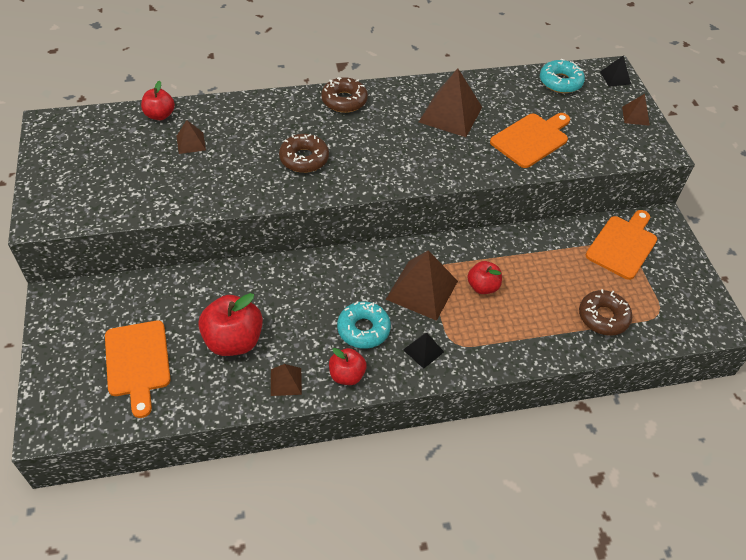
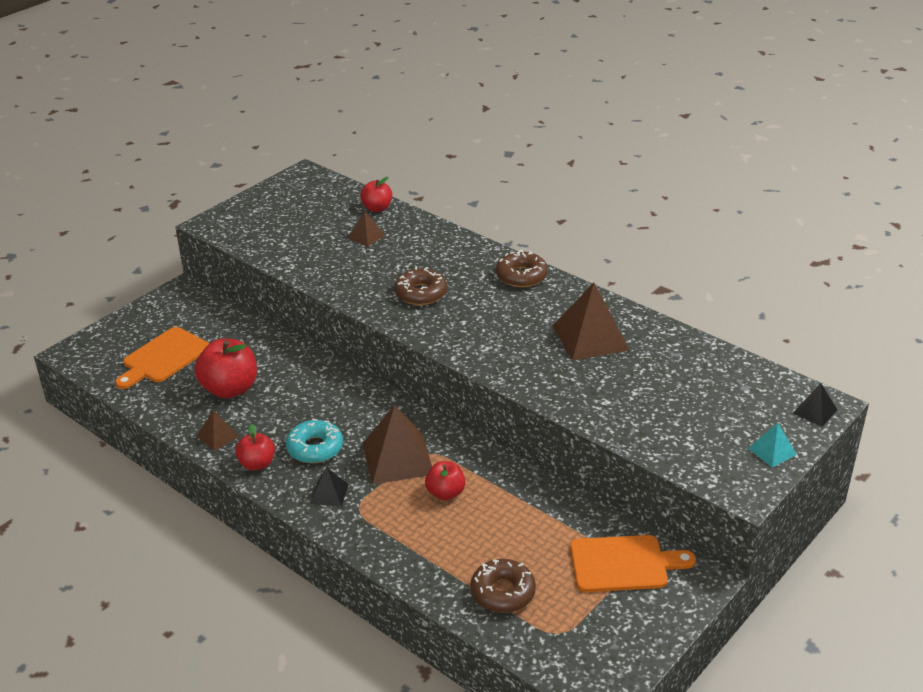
camera: 55 degrees right, 15 degrees down
orange cutting board [490,113,570,168] -> none
turquoise donut [540,59,585,93] -> none
brown pyramid [622,94,650,126] -> turquoise pyramid [748,423,797,467]

